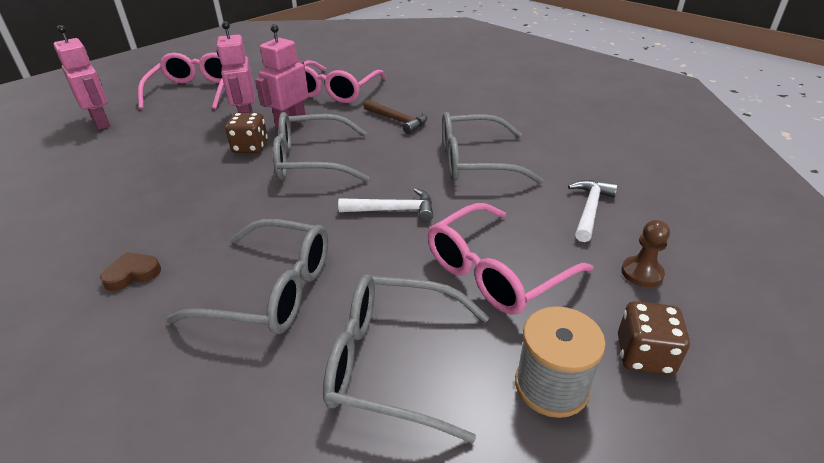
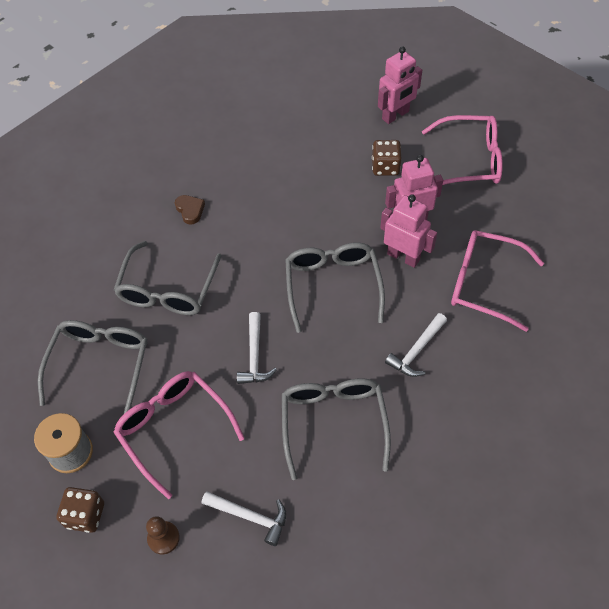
camera: 90 degrees right, 20 degrees up
brown dice [225,113,268,153] -> brown dice moved to [372,140,402,176]
brown hammer [364,99,427,134] -> white hammer [385,313,447,377]

